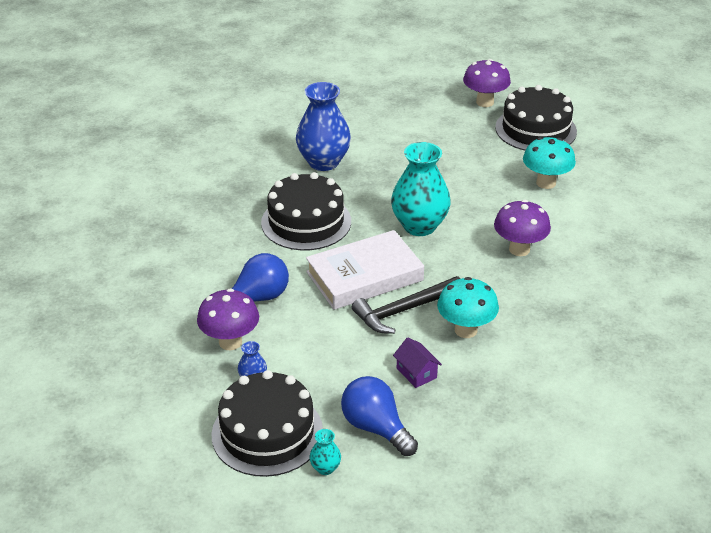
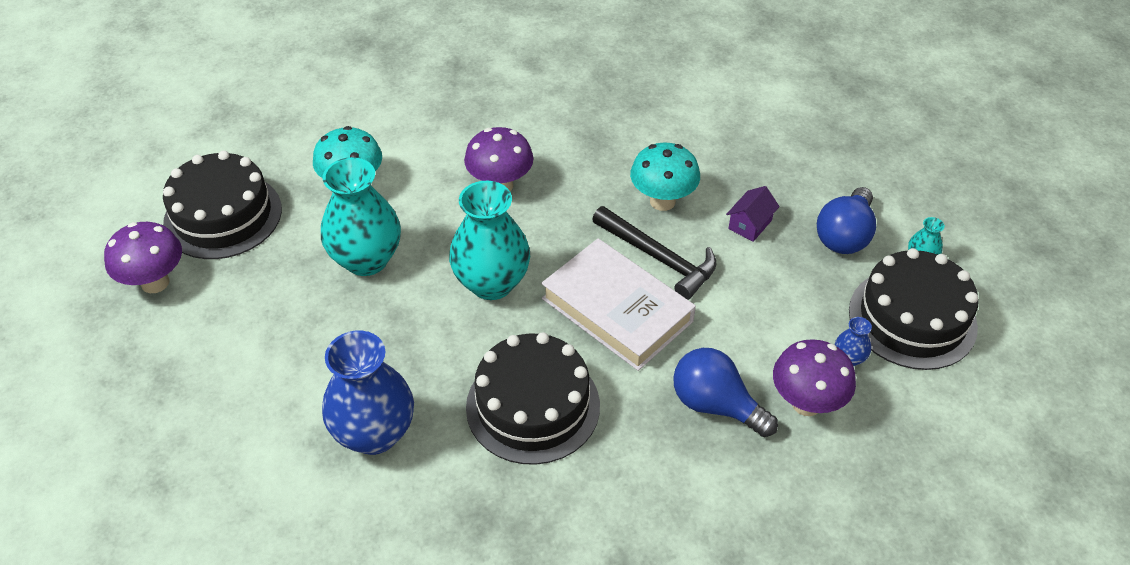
camera: 110 degrees left, 10 degrees up
none -> turquoise vase [321,157,401,276]

